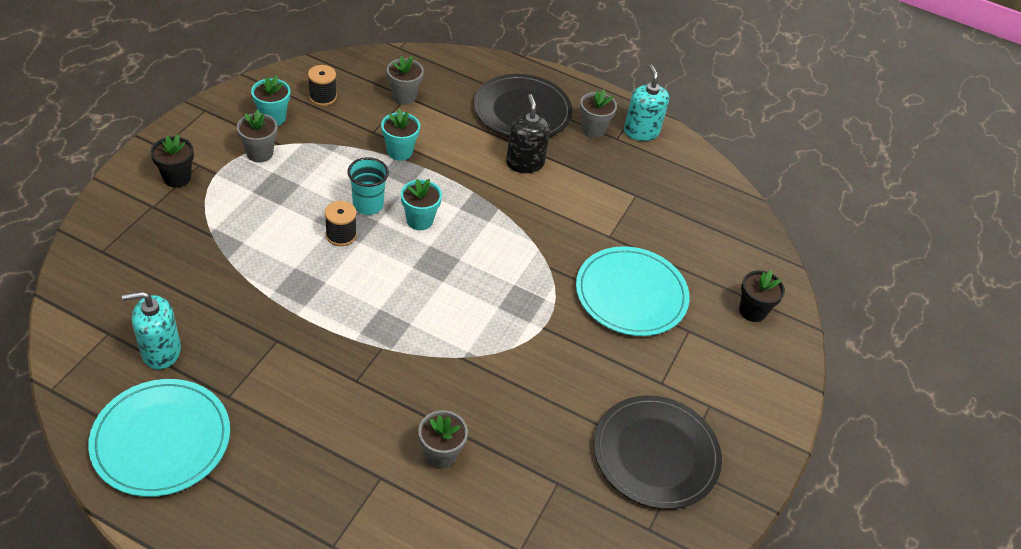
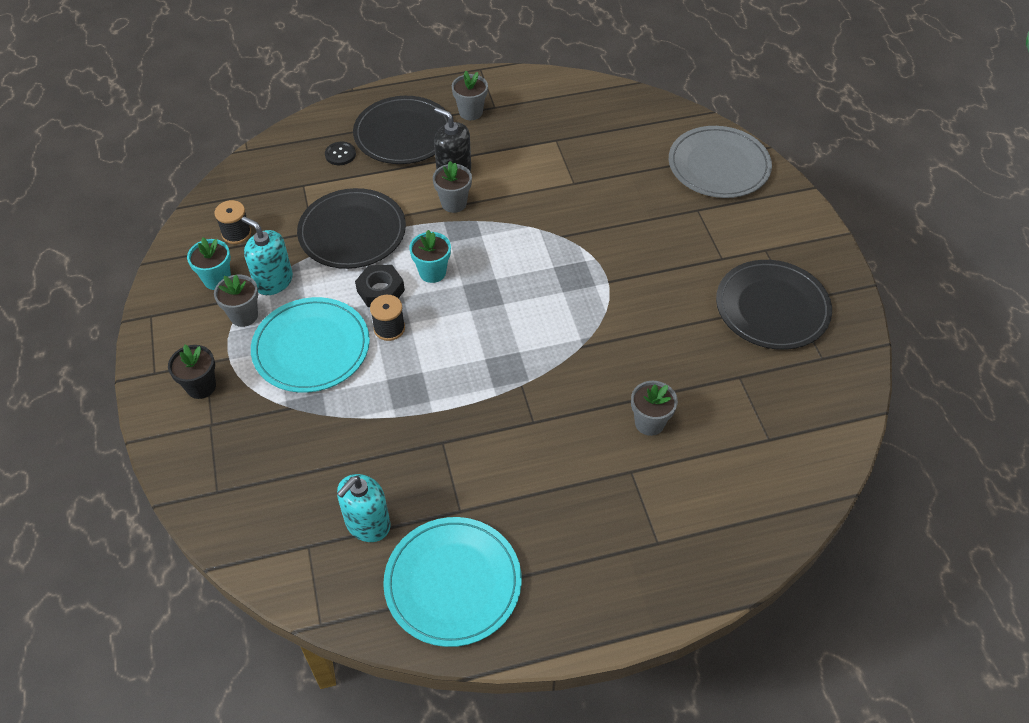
camera: 35 degrees left, 5 degrees up
turquoise cup [348,157,389,215] -> black nut [355,265,405,307]
turquoise flower pot [381,109,420,161] -> black plate [297,188,406,269]
grey flower pot [387,56,424,105] -> grey flower pot moved to [433,161,472,213]
turquoise plate [576,246,690,336] -> turquoise plate moved to [251,297,370,393]
turquoise soap dispenser [624,64,669,141] -> turquoise soap dispenser moved to [242,216,293,295]
black flower pot [739,270,785,322] -> grey plate [669,126,772,198]
none -> black button [325,142,356,165]

